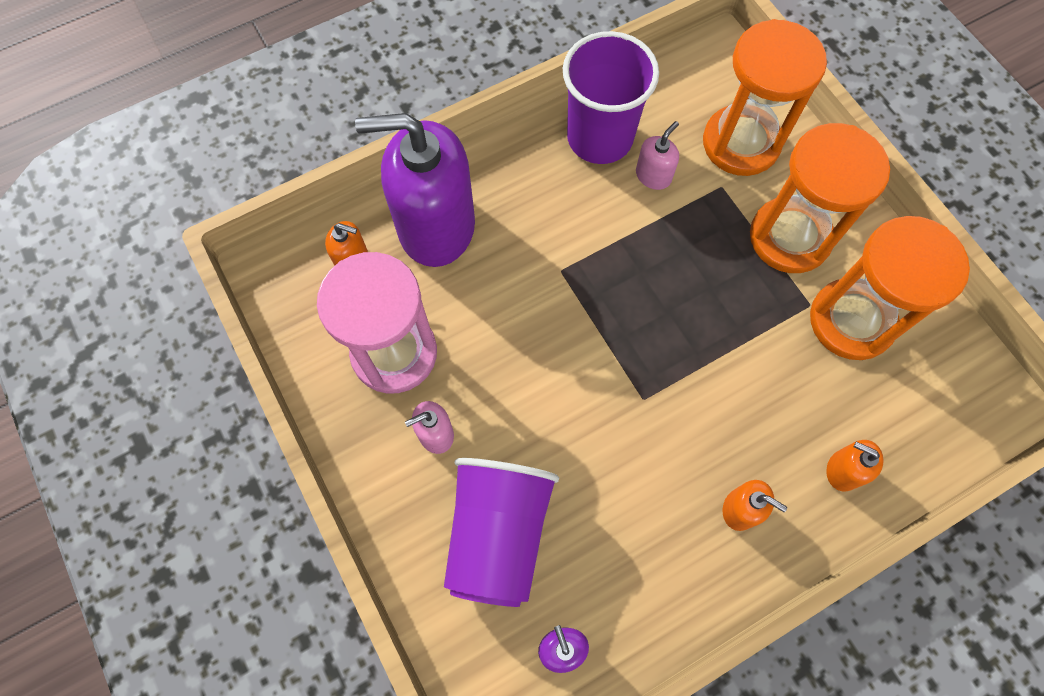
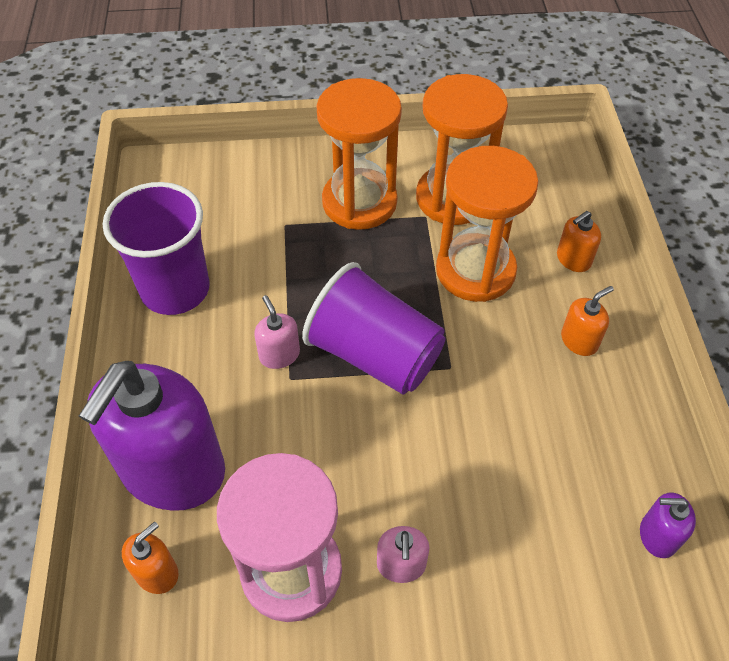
camera: 65 degrees left, 15 degrees down
purple cup [444,458,559,607] -> purple cup moved to [302,262,446,394]
pink soap dispenser [636,121,679,190] -> pink soap dispenser moved to [254,295,300,369]
orange hourglass [703,19,827,176] -> orange hourglass moved to [436,146,539,302]

